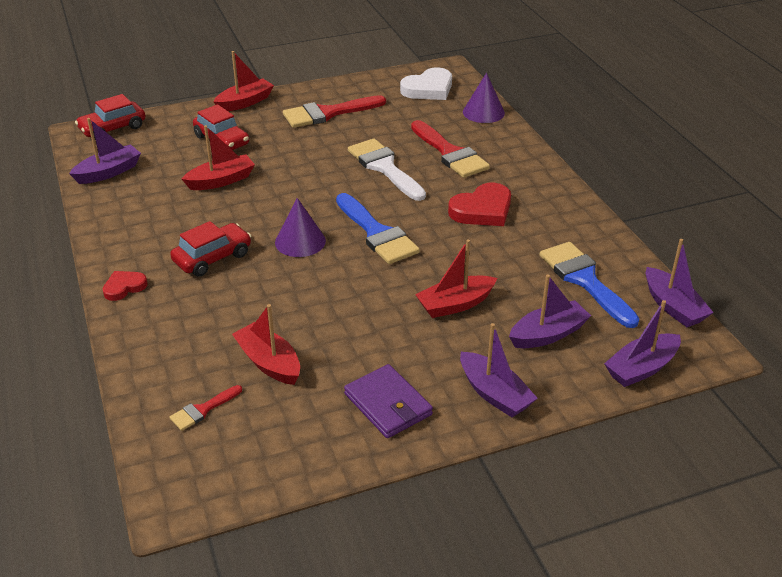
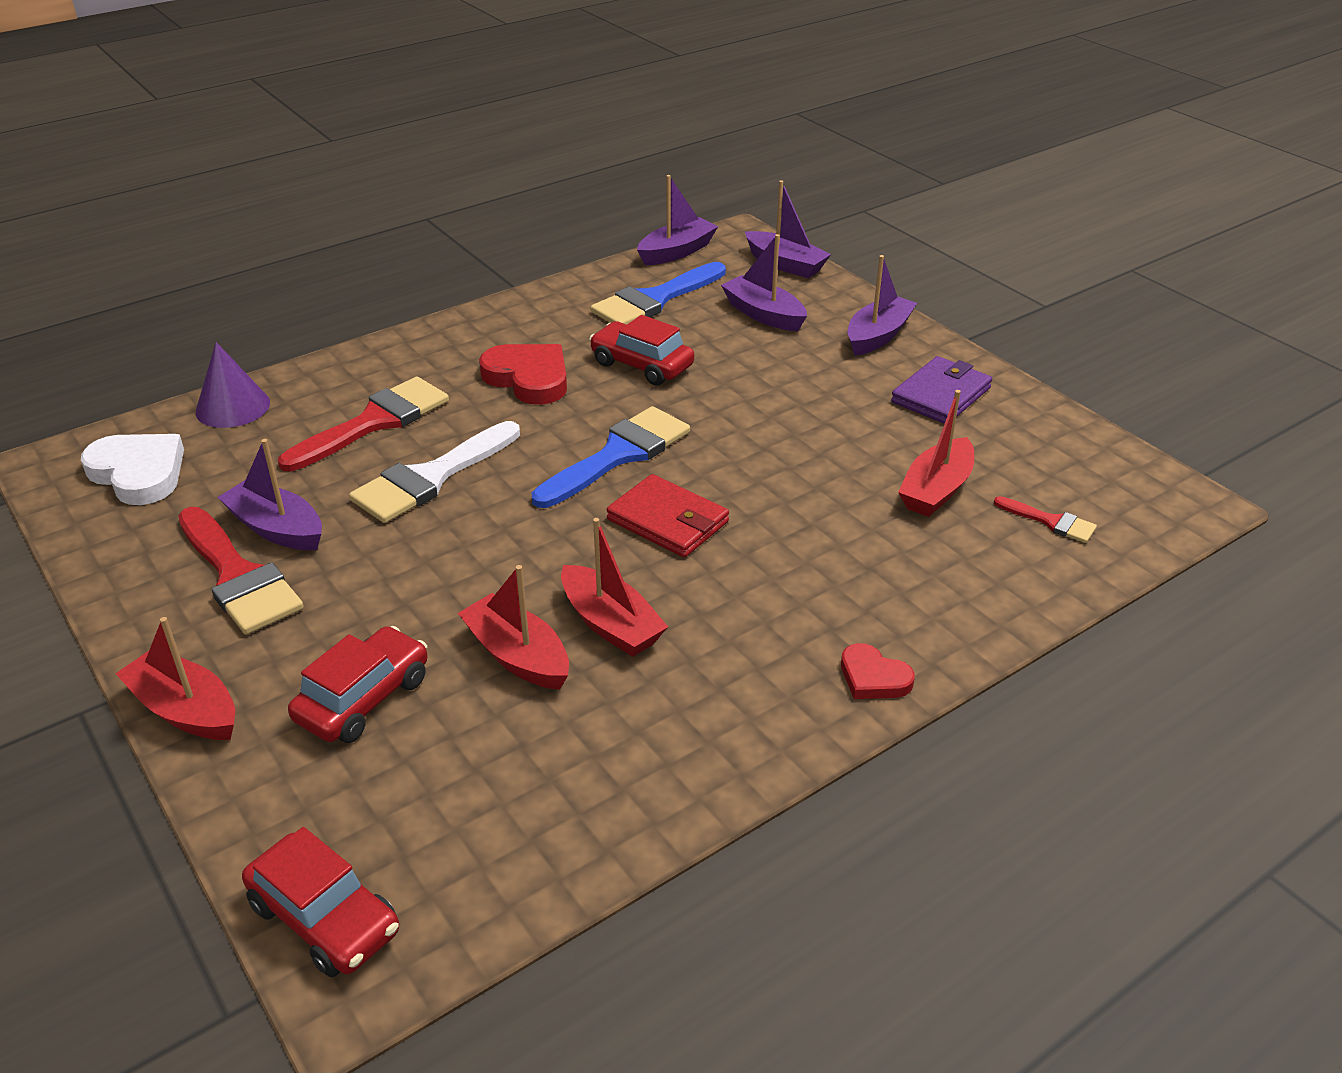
camera: 105 degrees left, 0 degrees up
purple boat [69,118,141,184] -> purple boat moved to [218,439,322,550]
red car [170,221,251,277] -> red car moved to [589,315,694,386]
purple cone [275,198,326,257] -> red wallet [607,474,729,557]
red boat [415,239,497,318] -> red boat moved to [561,518,668,657]

